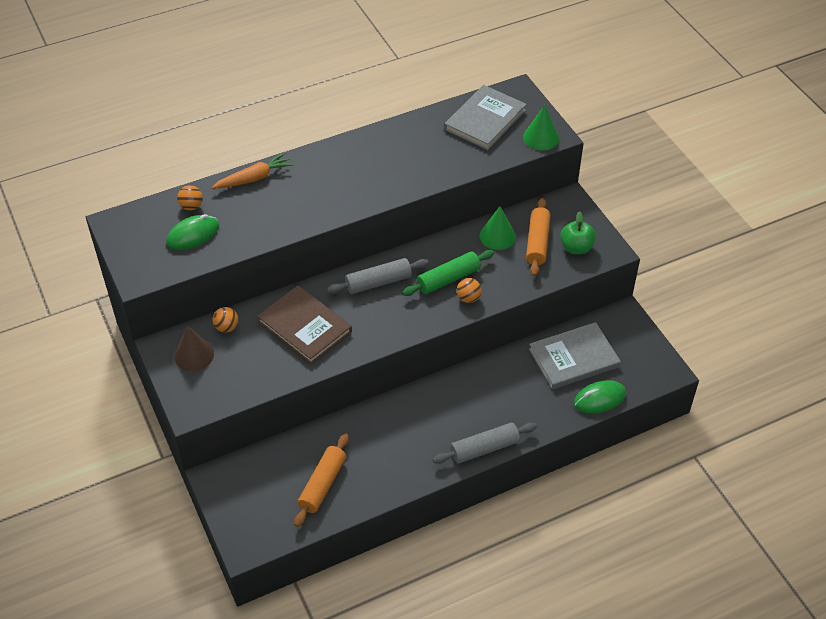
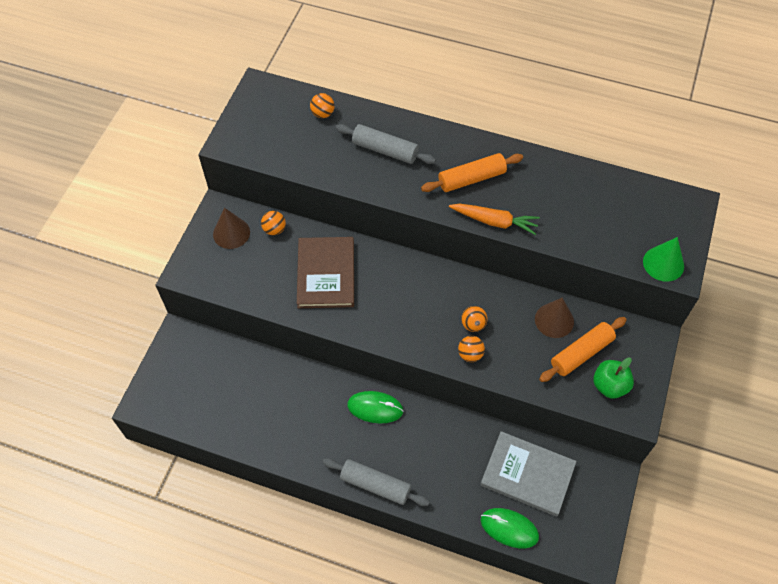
camera: 45 degrees right, 10 degrees up
green mouse [166,214,219,250] -> green mouse moved to [347,391,404,423]
orange carrot [211,152,293,189] -> orange carrot moved to [449,204,540,235]
orange rolling pin [294,434,349,527] -> orange rolling pin moved to [421,153,523,192]
grey rolling pin [327,258,429,294] -> grey rolling pin moved to [336,124,436,164]
green rolling pin [402,250,494,296] -> orange ball [461,306,488,332]
grey book [444,85,527,150] -> none
green cone [480,206,516,250] -> brown cone [535,298,574,338]

